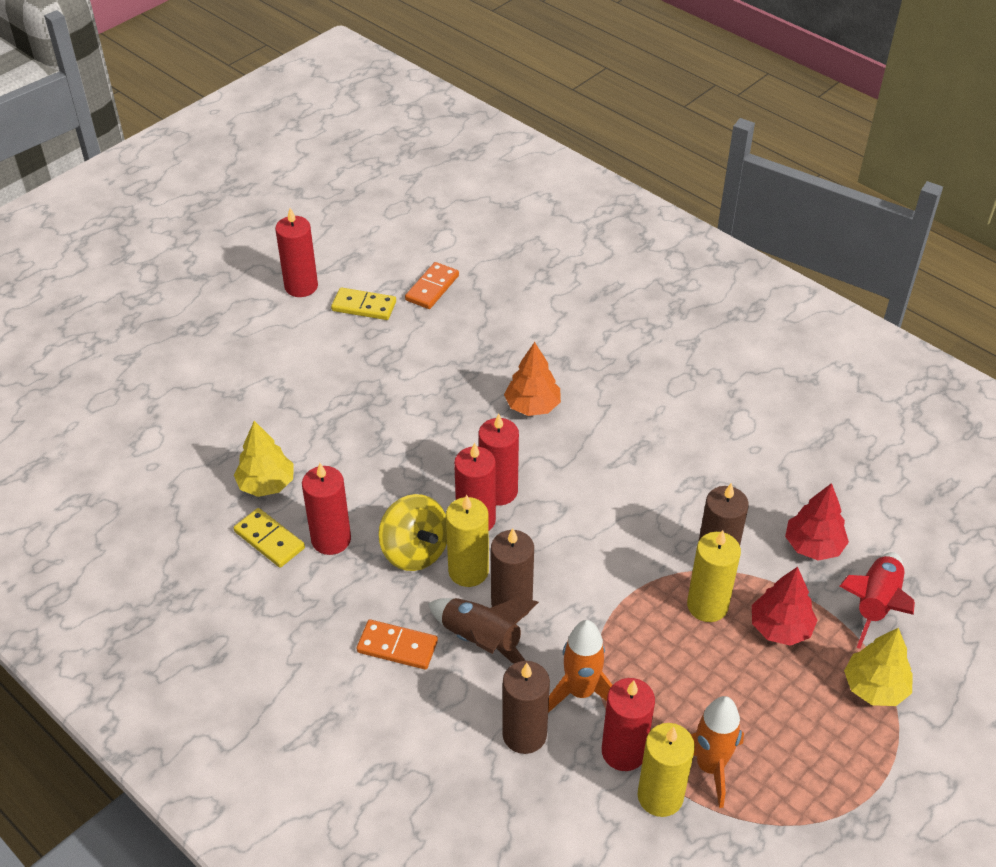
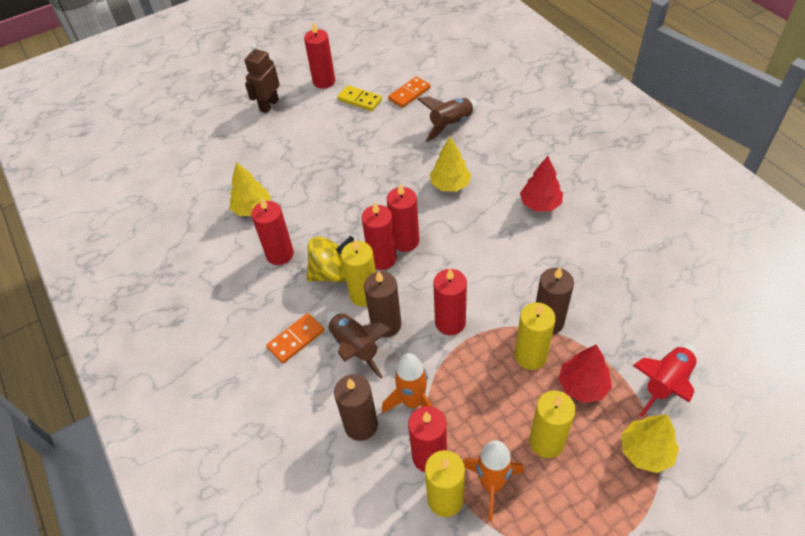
camera: 20 degrees right, 5 degrees up
yellow domino [234,508,305,568] -> none
orange domino [356,620,438,670] -> orange domino turned 75 degrees counterclockwise [266,313,324,364]
yellow spinning top [378,494,447,571] -> yellow spinning top turned 90 degrees counterclockwise [307,236,354,282]
orange tree [504,342,561,416] -> yellow tree [430,137,471,192]
red tree [785,483,849,561] -> red tree moved to [520,156,563,211]
none -> brown robot [245,44,280,113]
none -> brown rocket [418,96,478,142]
none -> red candle [433,268,467,335]
none -> yellow candle [529,391,576,458]

